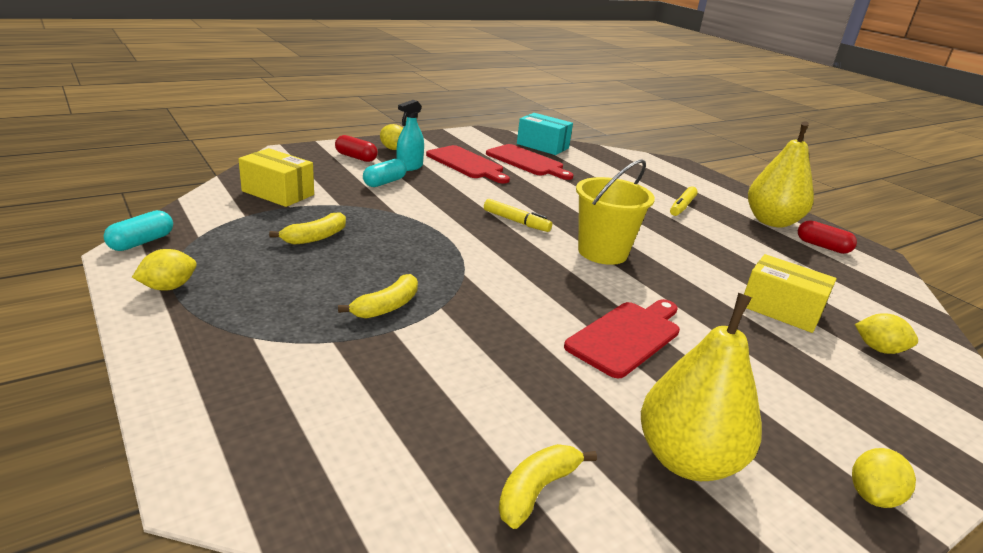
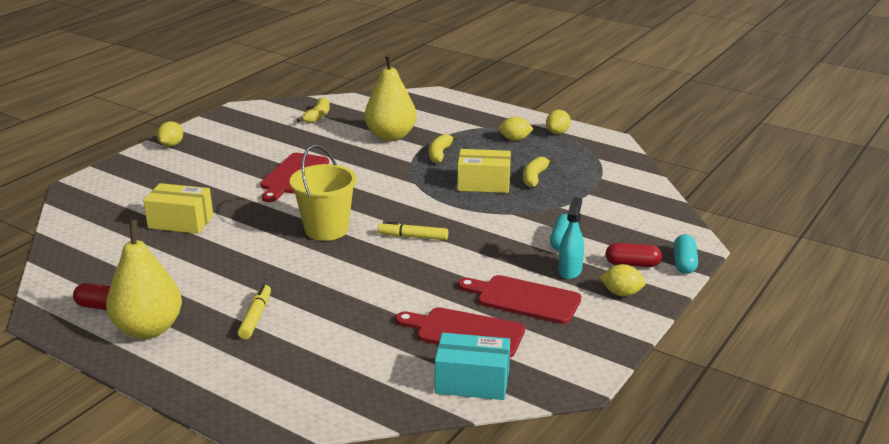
camera: 160 degrees right, 0 degrees up
turquoise capsule [104,210,173,251] -> turquoise capsule moved to [674,234,698,274]
yellow box [238,148,314,207] -> yellow box moved to [457,149,511,193]
yellow pear [641,293,762,481] -> yellow pear moved to [364,53,417,141]
yellow lemon [855,313,918,354] -> yellow lemon moved to [498,116,533,141]

